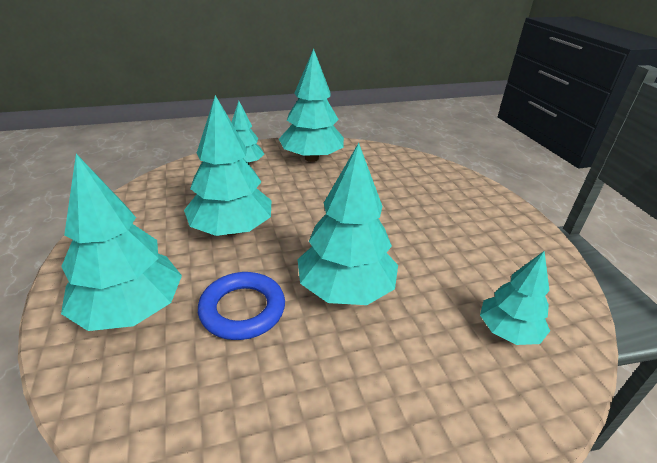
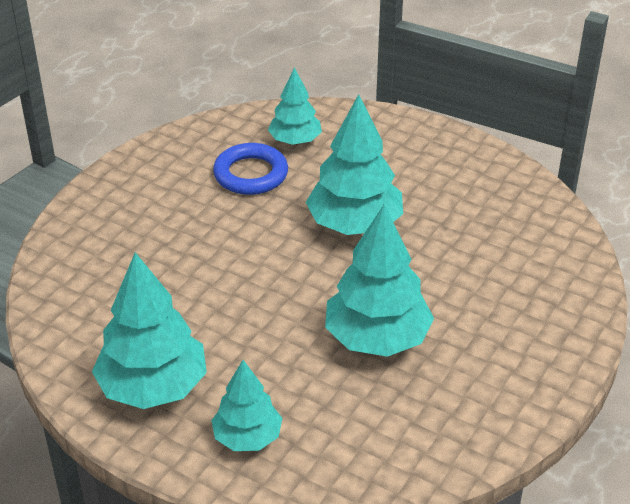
camera: 130 degrees left, 5 degrees up
turquoise tree [61,154,182,331] -> none
blue ring [198,272,285,340] -> blue ring moved to [213,143,288,195]

